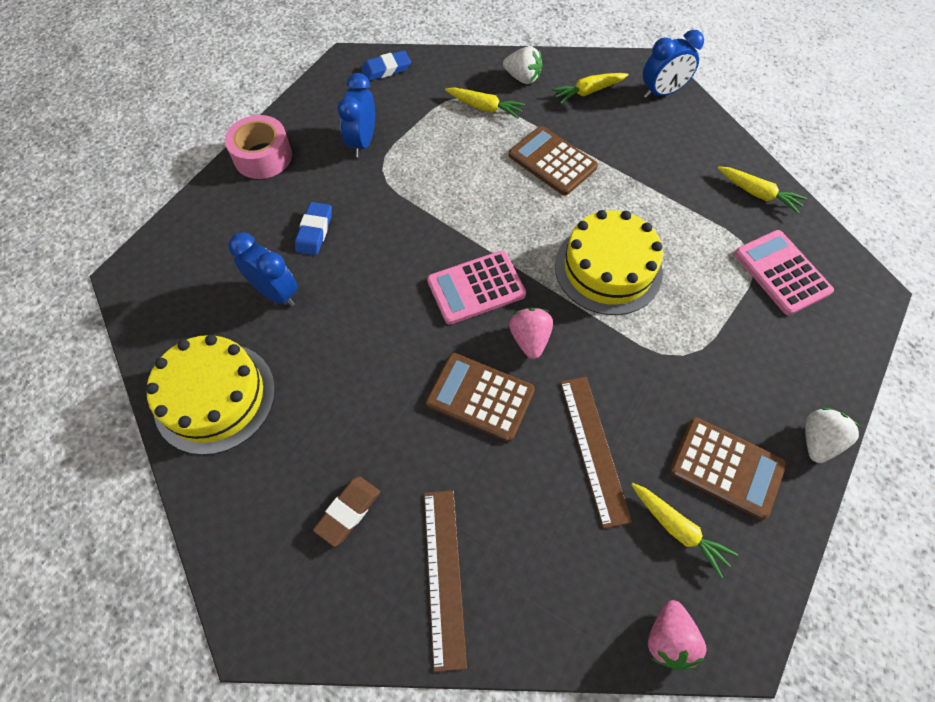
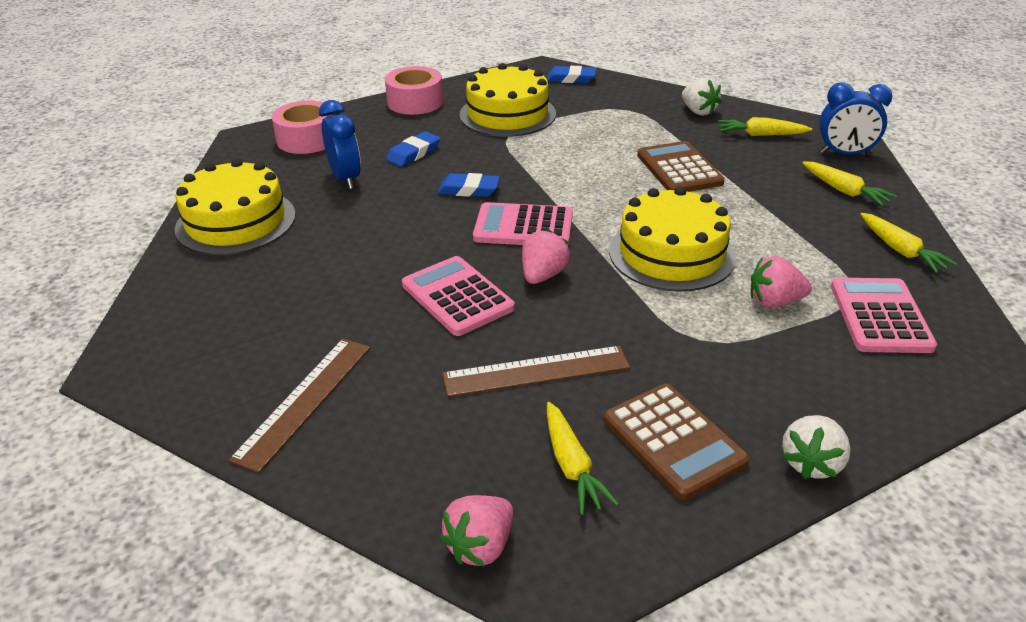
camera: 30 degrees right, 25 degrees down
brown eraser [313,476,380,547] -> none
blue clock [337,73,375,157] -> yellow cake [459,63,556,137]
brown calculator [426,353,535,442] -> pink calculator [402,256,515,336]
yellow carrot [445,87,525,119] -> yellow carrot moved to [802,162,897,206]
brown ruler [560,377,632,529] -> brown ruler turned 60 degrees clockwise [442,346,630,397]
white strawberry [805,408,861,463] -> white strawberry turned 150 degrees clockwise [782,415,851,479]
none -> pink tape [272,100,334,154]
none -> blue eraser [438,173,500,197]
none -> pink strawberry [751,256,812,308]

